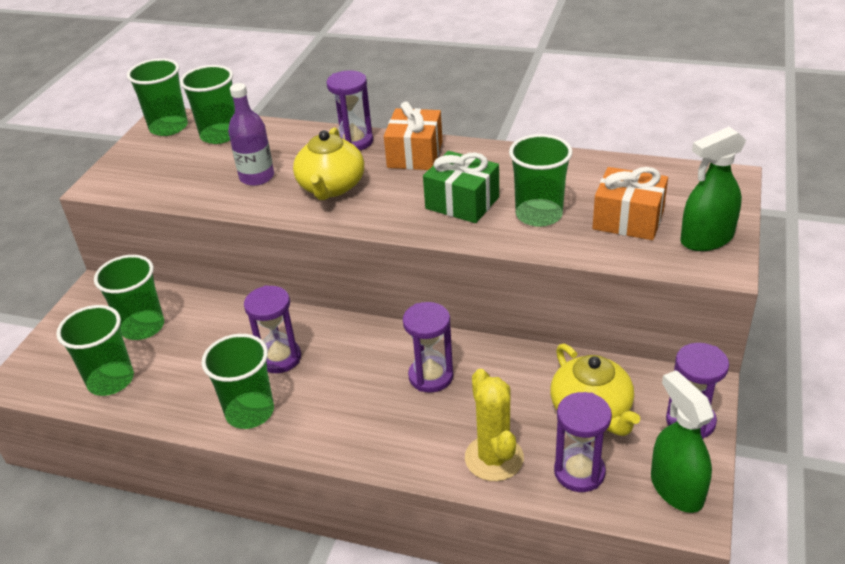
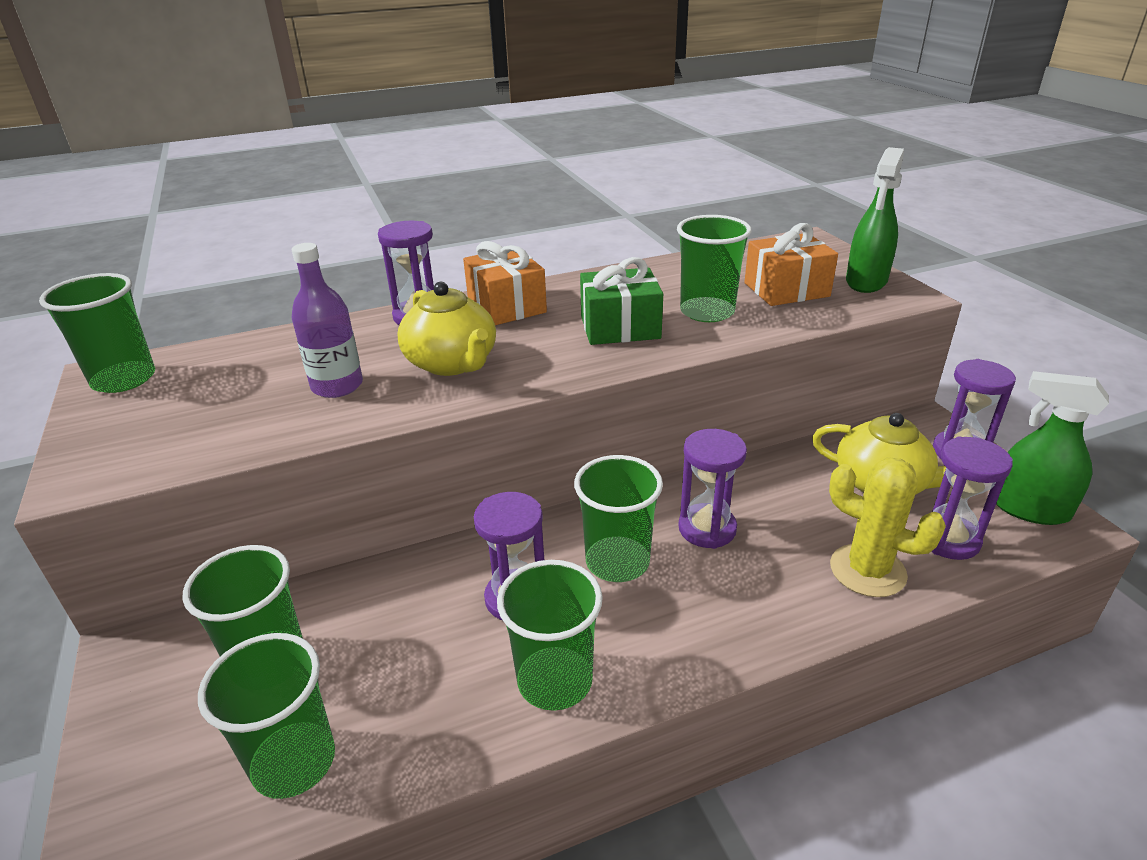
camera: 40 degrees left, 5 degrees down
green cup [180,65,235,144] -> green cup moved to [574,455,663,582]

